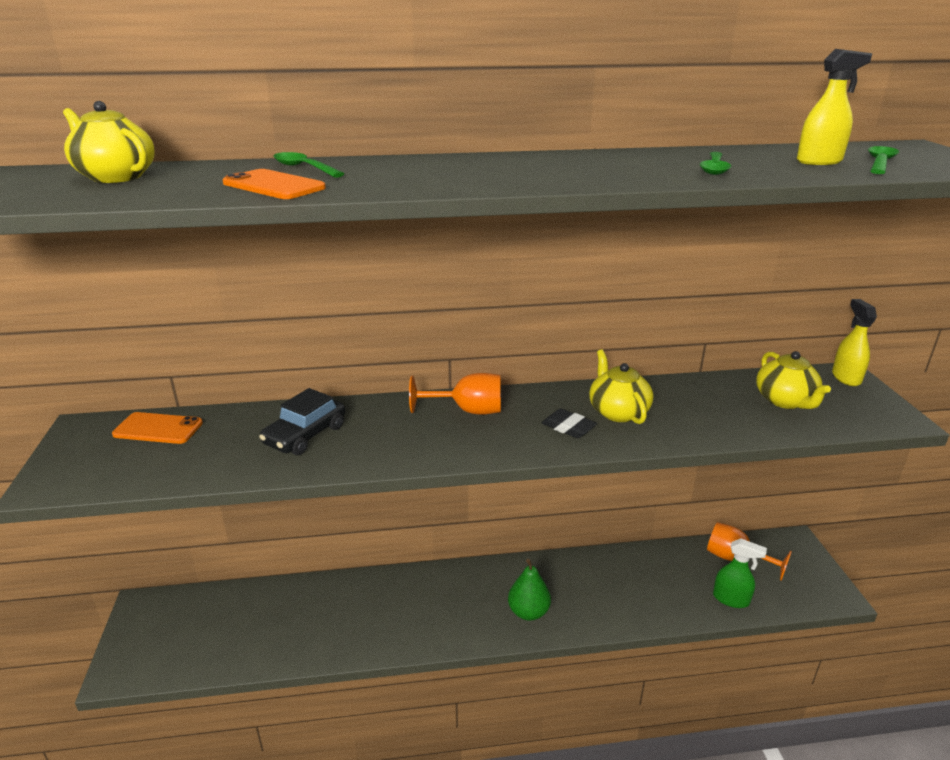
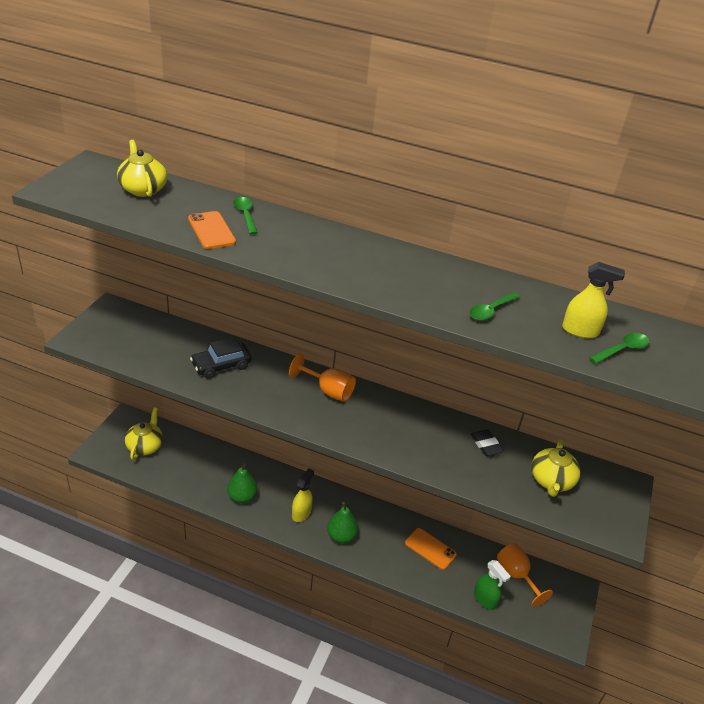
camera: 25 degrees right, 10 degrees up
orange phone [112,412,203,444] -> orange phone moved to [405,528,457,570]
black eraser [542,409,597,438] -> black eraser moved to [471,430,504,456]
yellow teapot [589,350,653,424] -> yellow teapot moved to [125,408,163,460]
yellow spray bottle [832,299,877,386] -> yellow spray bottle moved to [292,469,314,522]
none -> green pear [227,463,257,503]

